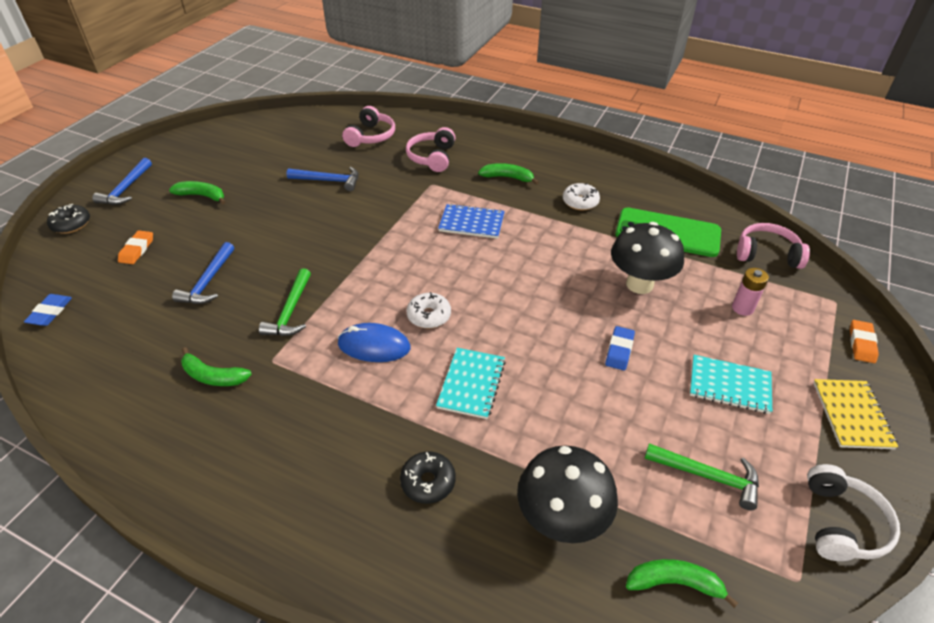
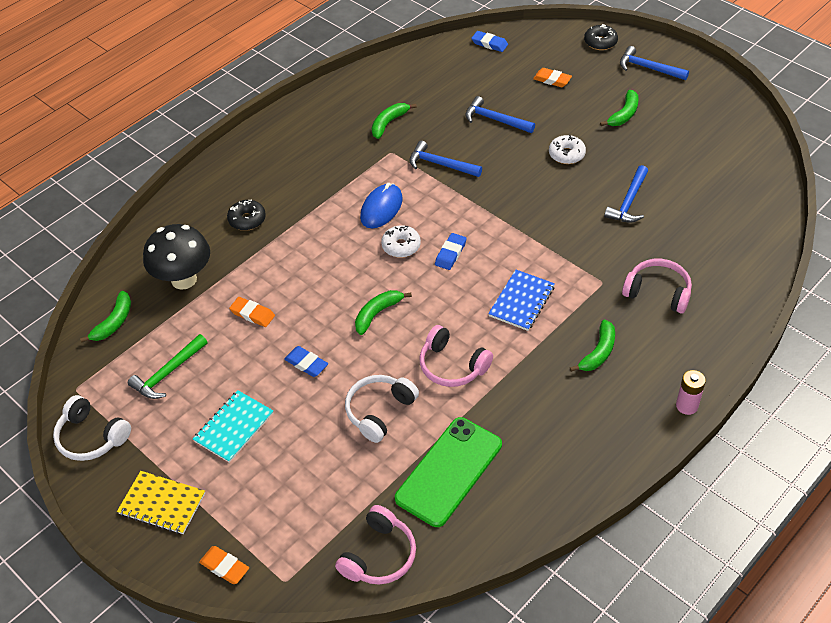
camera: 110 degrees right, 5 degrees up
green hammer [259,268,311,336] -> blue hammer [410,141,482,177]
pink headphones [342,106,395,147] -> pink headphones moved to [419,325,493,387]
turquoise notebook [436,348,506,419] -> none
white donut [563,183,600,210] -> white donut moved to [549,135,586,164]
black mushroom [611,222,684,294] -> white headphones [345,375,419,443]
pink battery [732,268,769,316] -> pink battery moved to [676,370,706,415]
none -> orange eraser [229,297,275,327]
none -> green banana [355,290,412,335]
none -> blue eraser [435,233,467,270]

